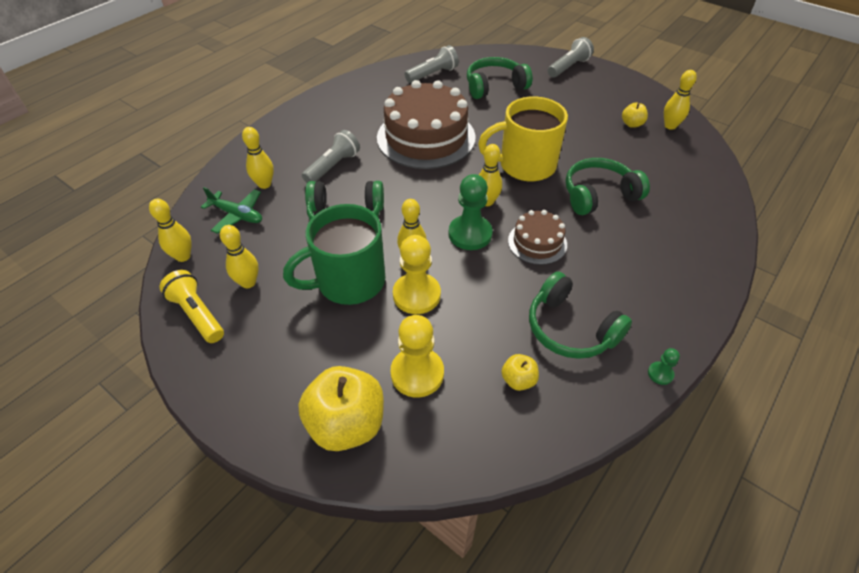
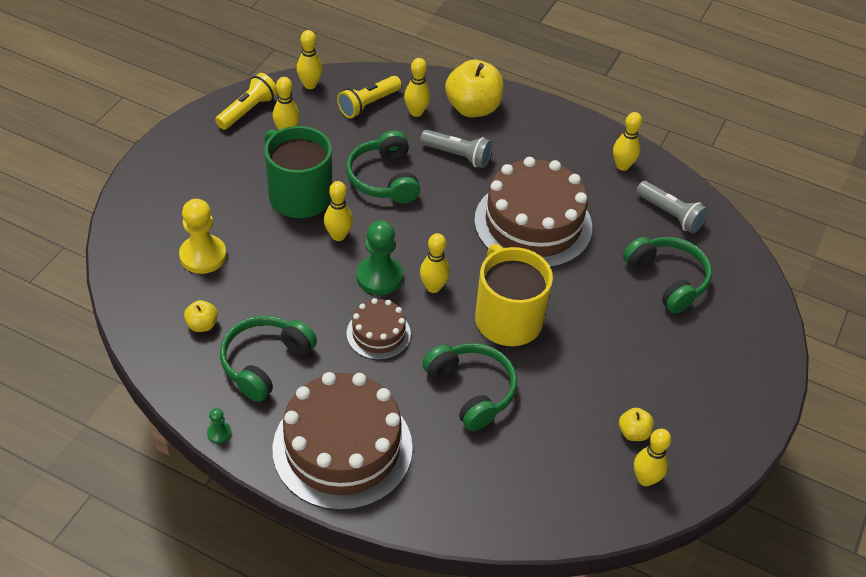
camera: 75 degrees right, 0 degrees up
green plane [201,187,262,234] -> yellow flashlight [337,76,402,118]
yellow apple [298,366,384,451] -> yellow apple moved to [445,60,504,117]
yellow pawn [393,235,441,314] -> none
grey flashlight [548,37,594,78] -> none
none -> brown cake [273,372,413,511]
none -> yellow bowling pin [613,112,642,171]

